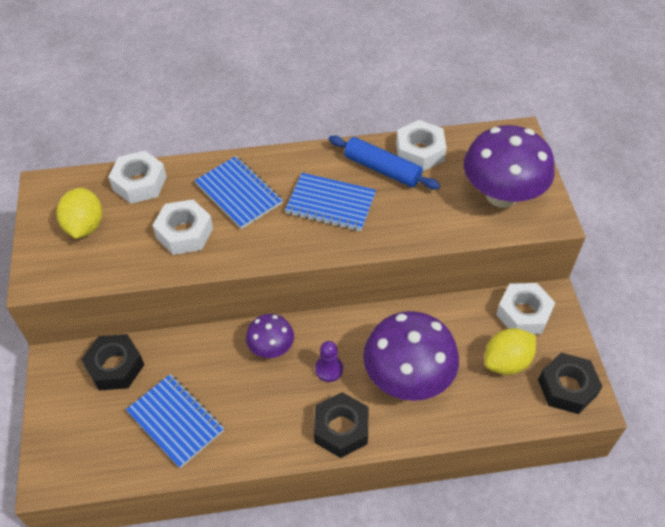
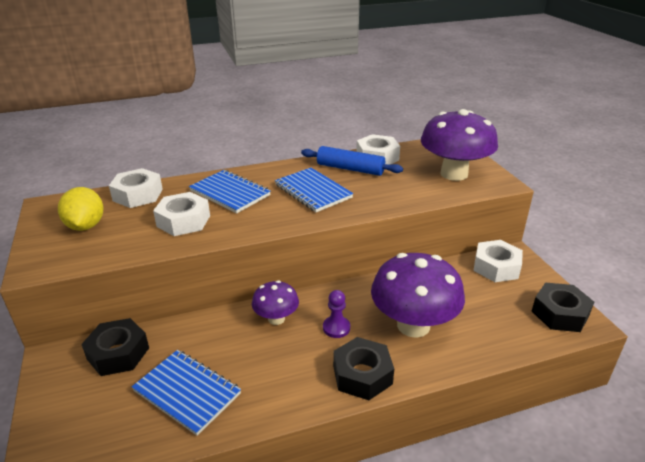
camera: 10 degrees left, 20 degrees down
blue notebook [285,173,376,231] -> blue notebook turned 45 degrees clockwise [275,168,353,212]
yellow lemon [485,328,536,375] -> none

